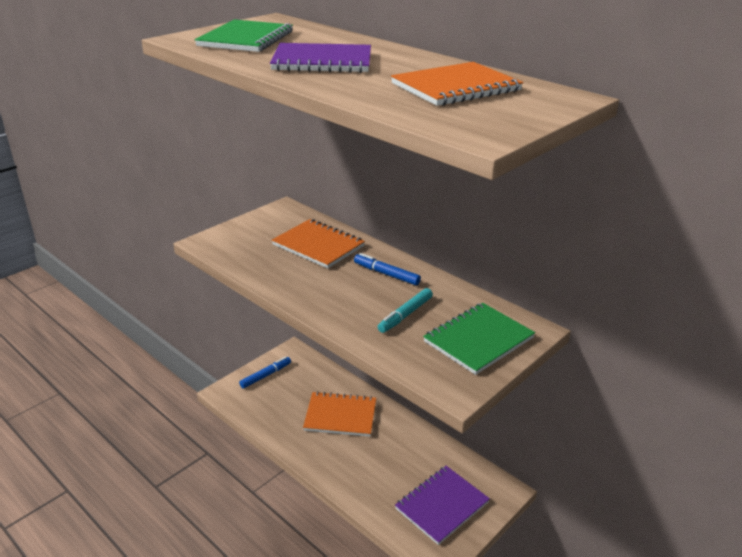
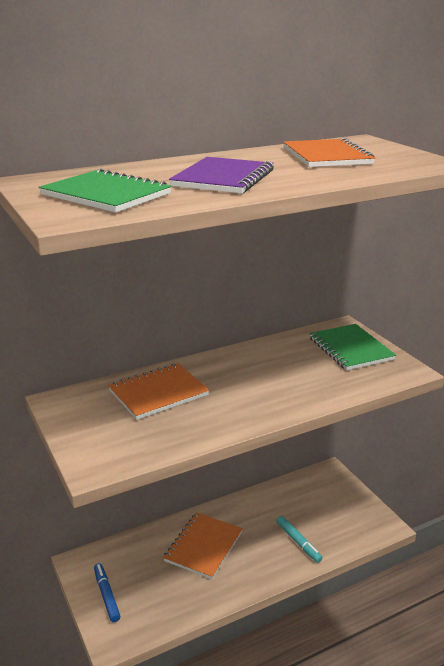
camera: 70 degrees left, 5 degrees down
blue marker [354,253,421,285] -> none
turquoise marker [378,288,433,333] -> turquoise marker moved to [276,516,322,563]
purple notebook [395,466,490,545] -> none

